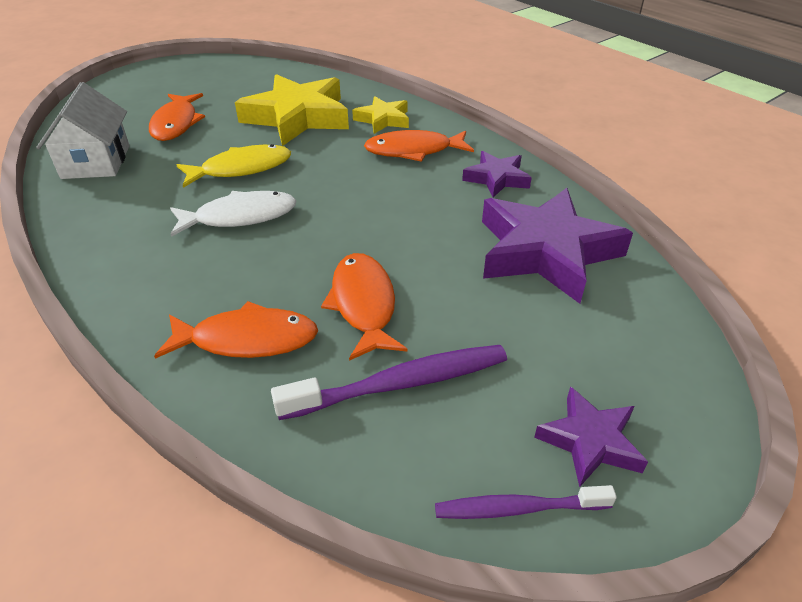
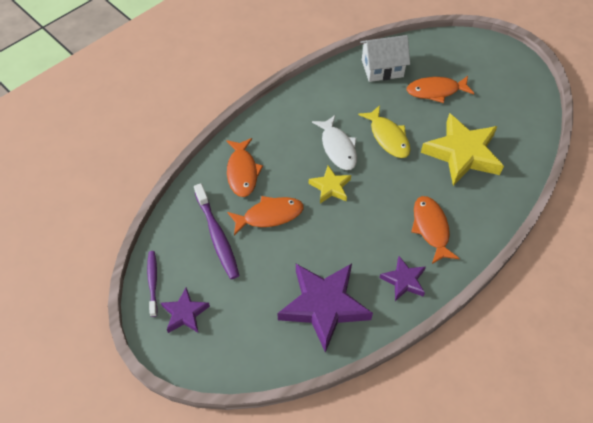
camera: 85 degrees right, 15 degrees up
yellow star [352,96,409,134] -> yellow star moved to [309,165,351,203]

